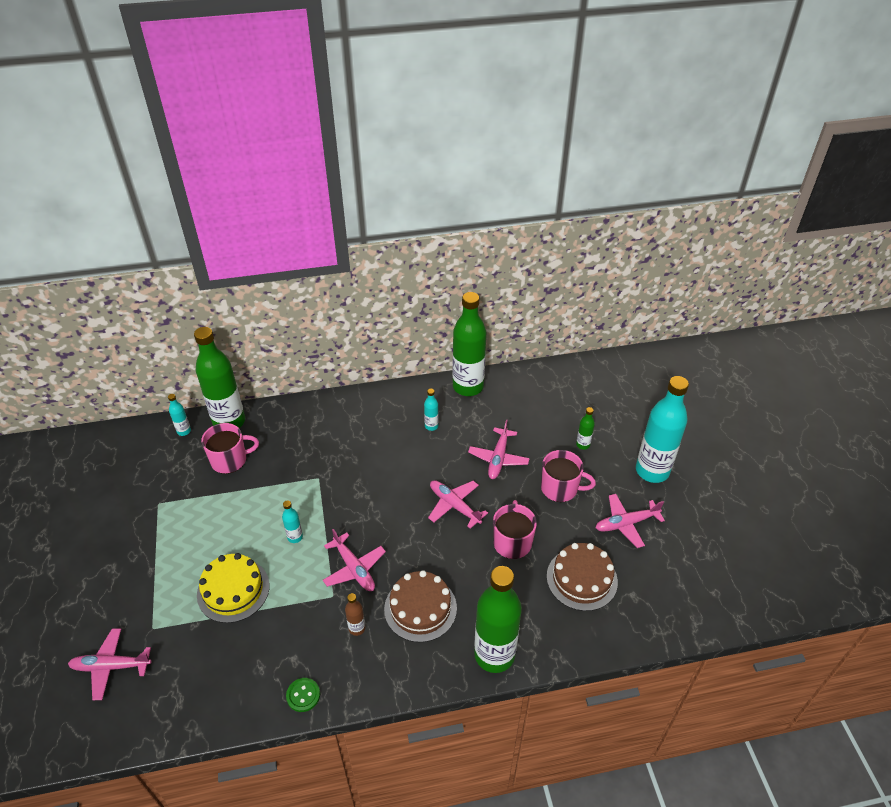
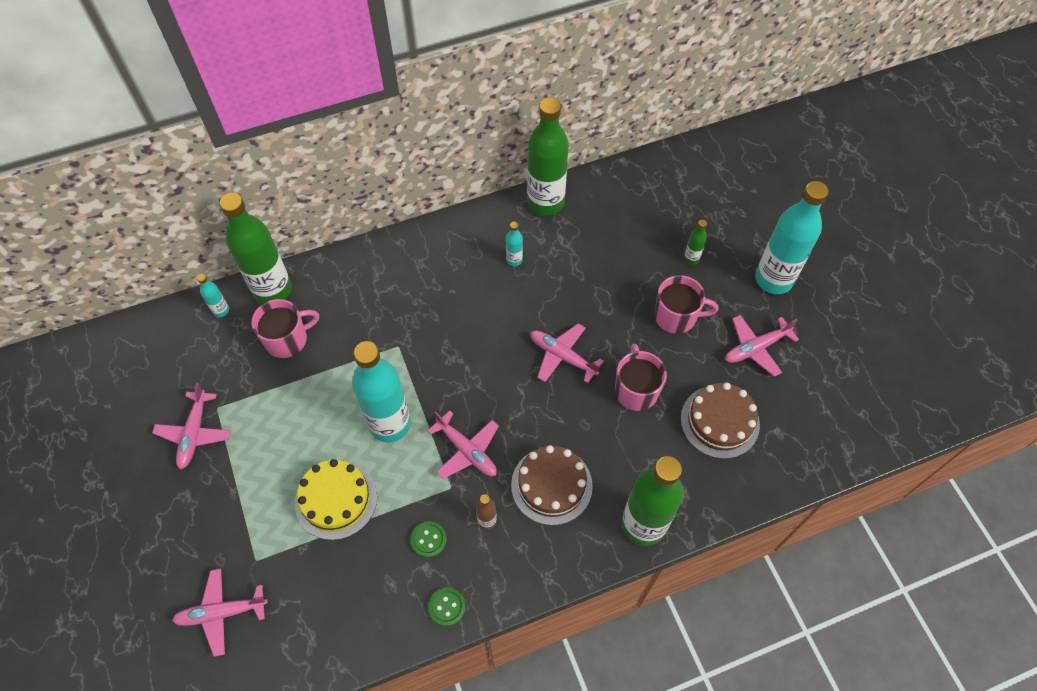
camera: 10 degrees left, 15 degrees up
turquoise bottle [282,500,303,543] -> turquoise bottle [352,341,411,443], size x2.36
pink plane [468,420,530,479] -> pink plane moved to [152,383,231,470]
none -> green button [411,521,447,558]

